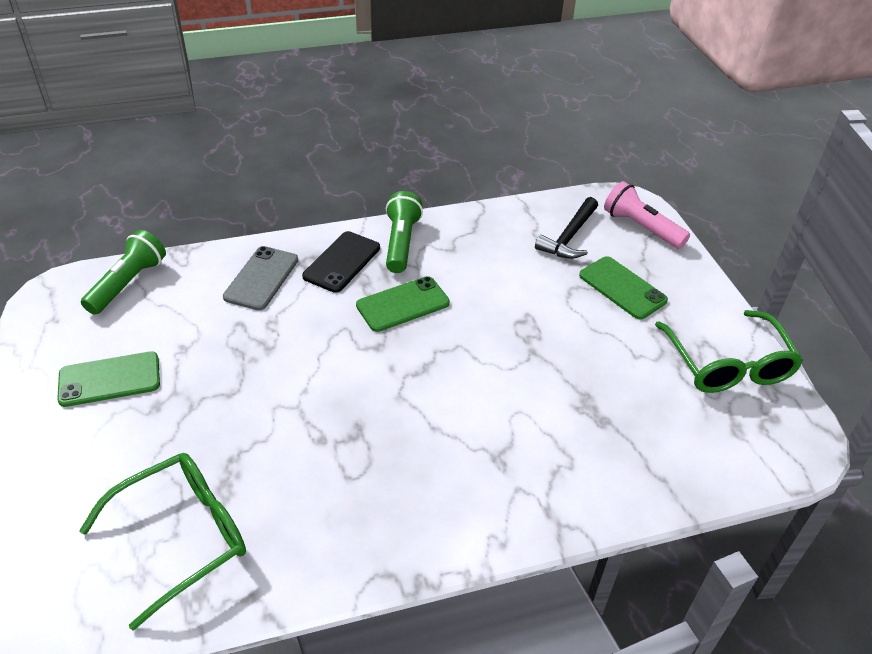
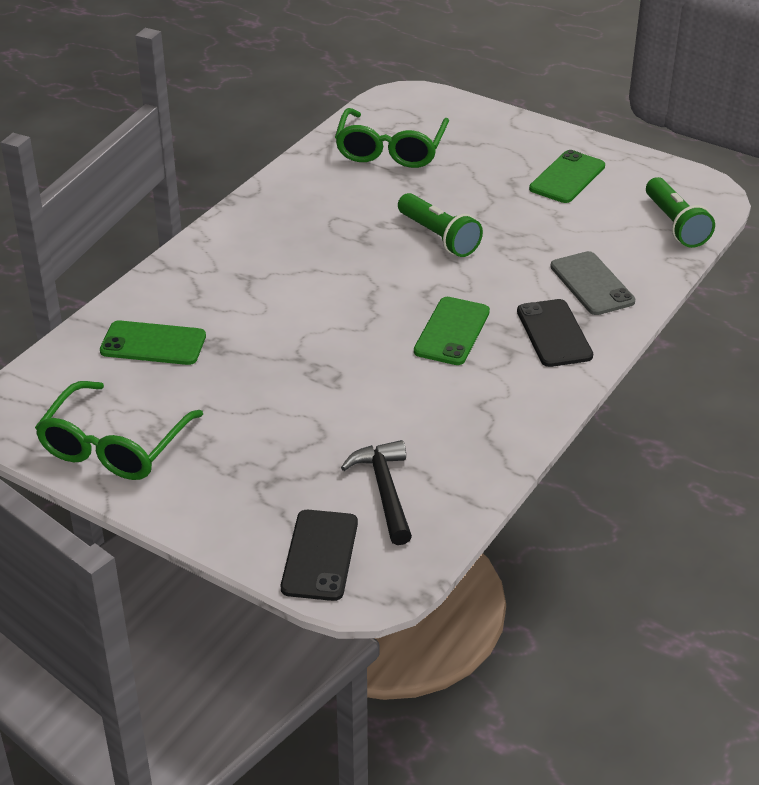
camera: 140 degrees right, 5 degrees down
green flashlight [386,191,423,273] -> green flashlight moved to [398,193,483,257]
green phone [579,256,668,320] -> green phone moved to [100,320,206,365]
pink flashlight [604,181,690,249] -> black phone [281,510,358,601]
green glasses [655,310,803,393] -> green glasses turned 105 degrees counterclockwise [35,381,203,480]

